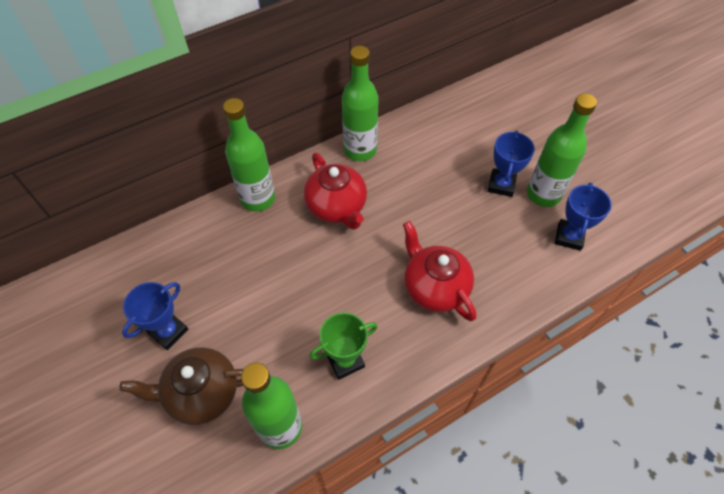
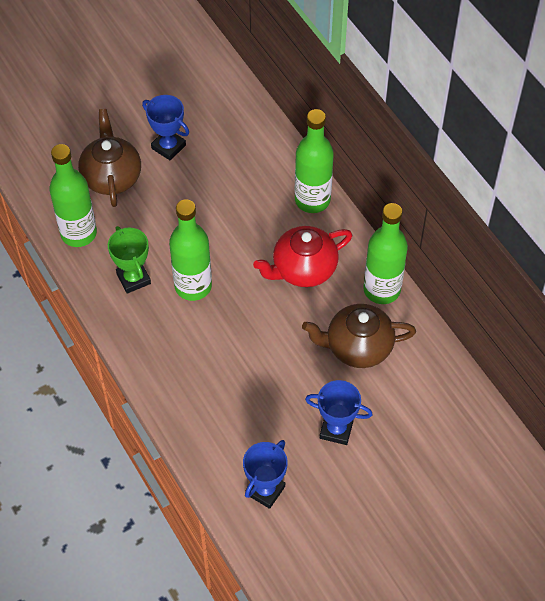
camera: 90 degrees right, 0 degrees up
red teapot [403,221,476,321] -> none
green bottle [527,93,597,207] -> green bottle moved to [169,199,212,301]
blue trophy [555,183,612,251] -> blue trophy turned 75 degrees counterclockwise [243,440,288,509]
none -> brown teapot [302,304,416,368]

